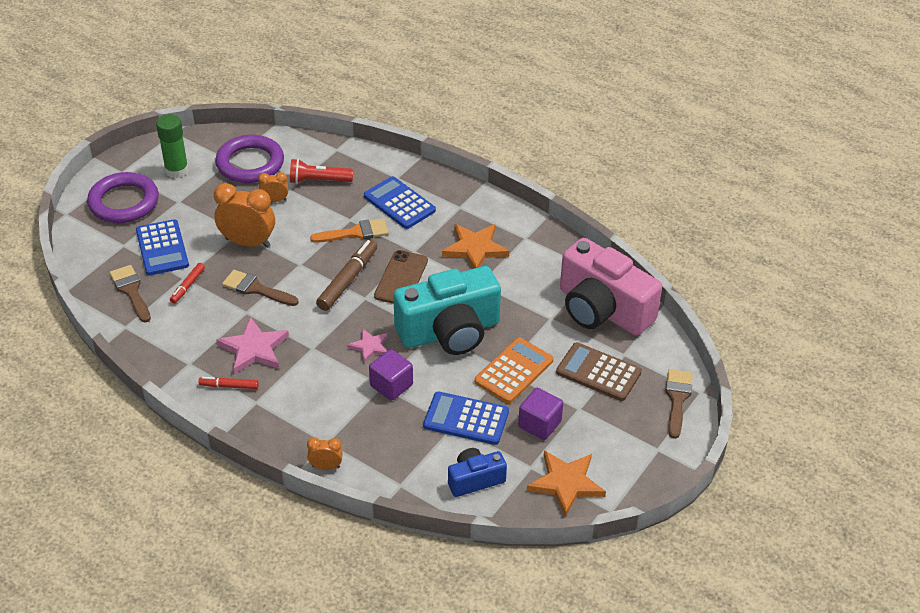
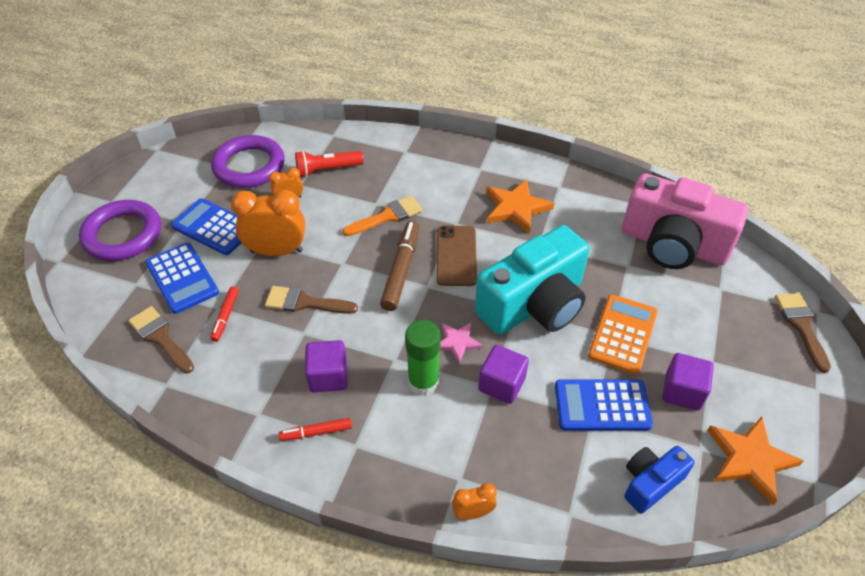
camera: 15 degrees left, 5 degrees up
green glue stick [156,114,189,178] -> green glue stick moved to [405,320,441,396]
pink star [216,317,289,374] -> purple cube [305,340,348,392]
blue calculator [364,176,436,229] -> blue calculator moved to [171,198,241,255]
brown calculator [556,342,642,401] -> none

